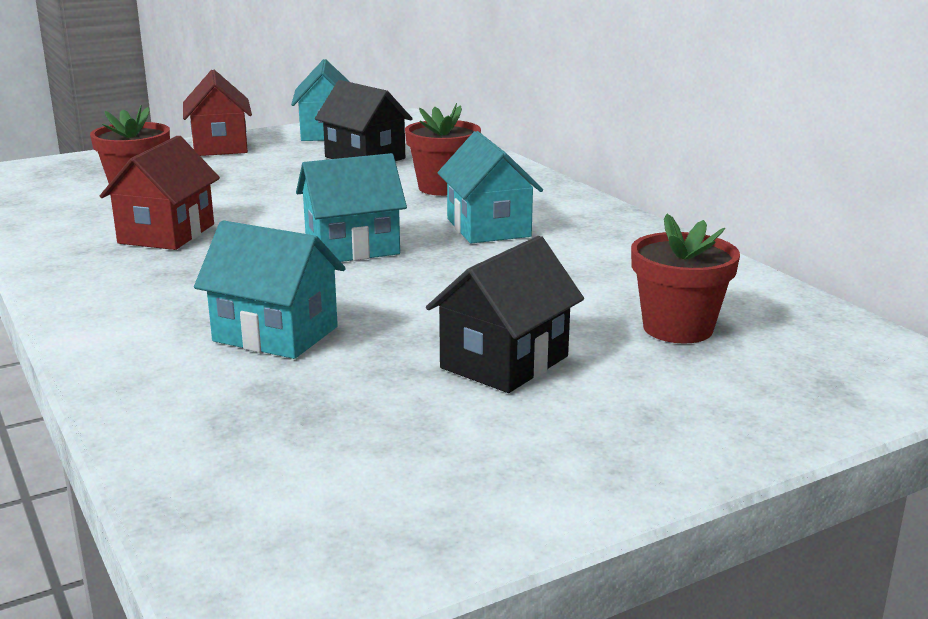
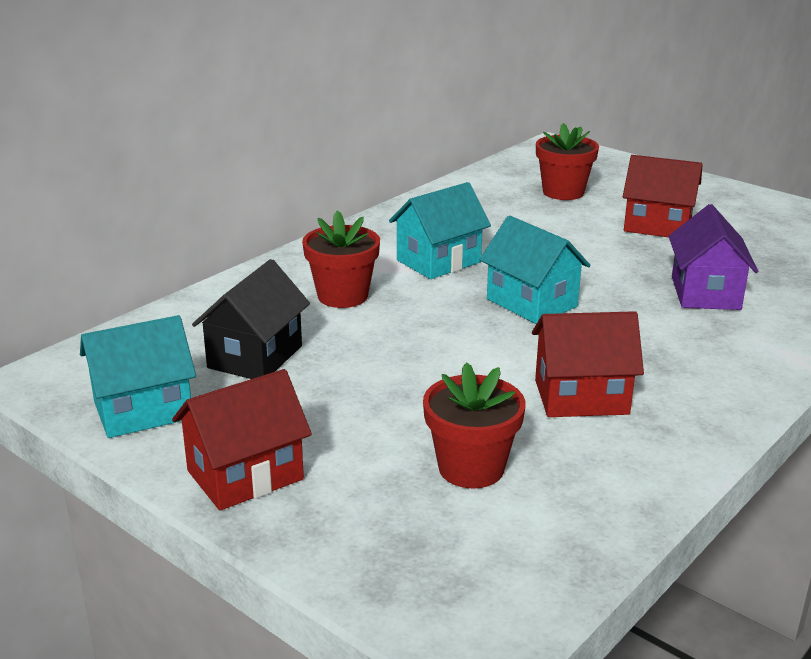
camera: 110 degrees left, 5 degrees up
turquoise house [194,220,346,359] -> purple house [668,204,758,310]
black house [426,236,584,393] -> red house [623,155,703,237]

